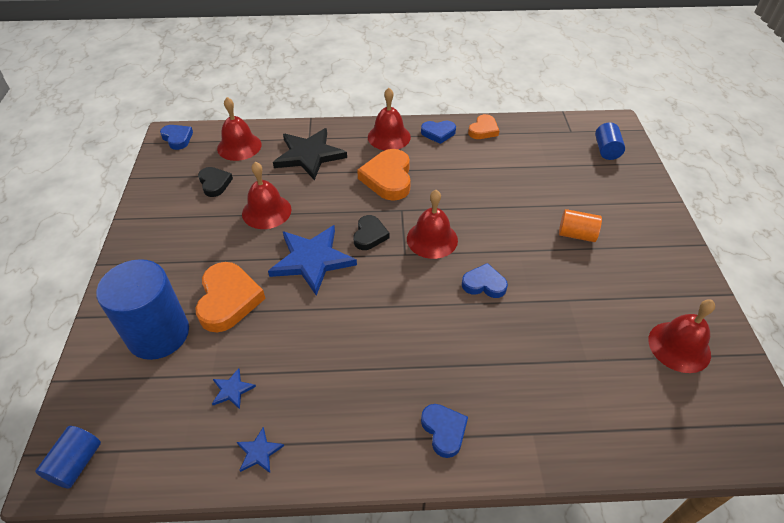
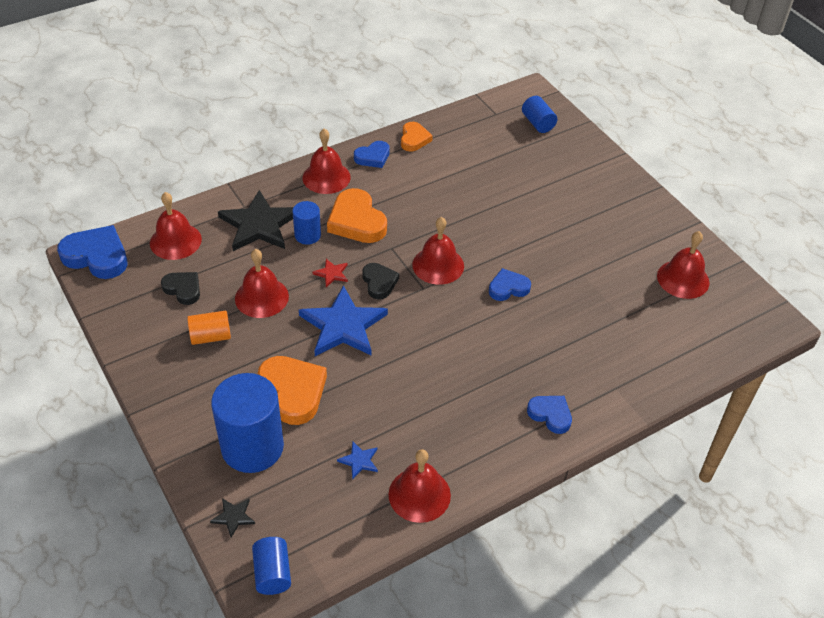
camera: 30 degrees left, 0 degrees up
blue heart [160,125,193,150] -> blue heart [57,225,128,279], size x1.68
blue star [237,427,284,473] -> red bell [389,450,451,523]
orange cylinder [559,209,602,242] -> orange cylinder moved to [187,311,231,345]
none -> black star [210,498,255,537]
none -> blue cylinder [293,201,321,245]
none -> red star [313,259,348,287]

